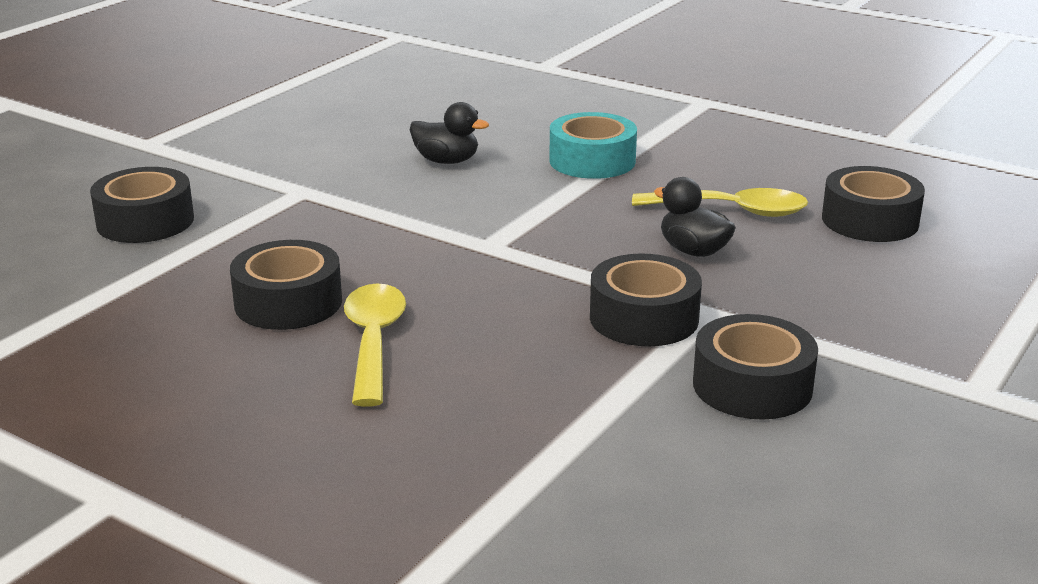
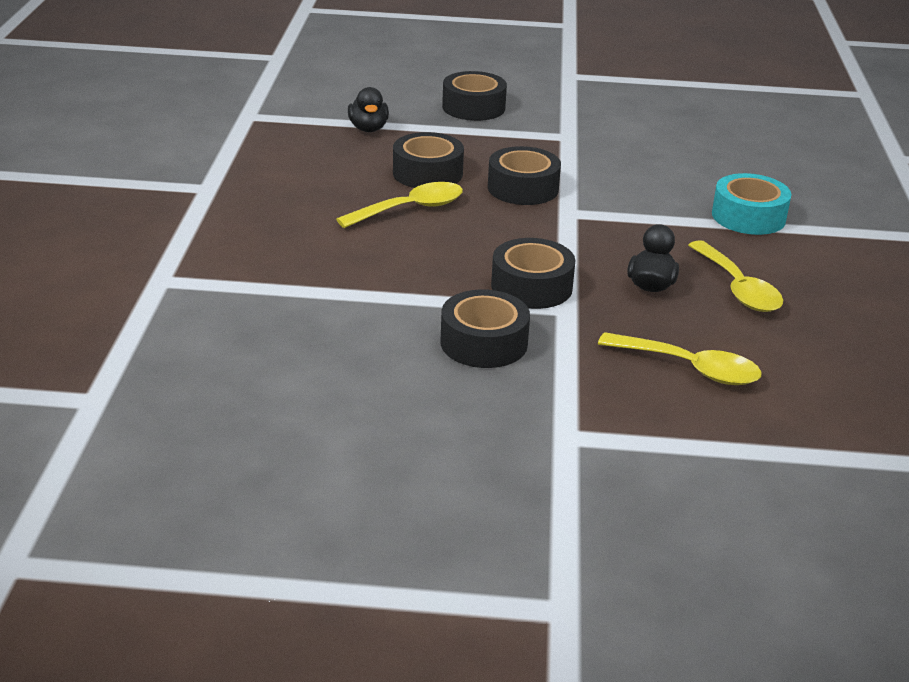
camera: 60 degrees right, 5 degrees up
black duck [410,102,489,164] -> black duck moved to [348,87,389,132]
black tape [822,166,925,242] -> black tape moved to [488,146,561,205]
none -> yellow spoon [598,332,762,385]

